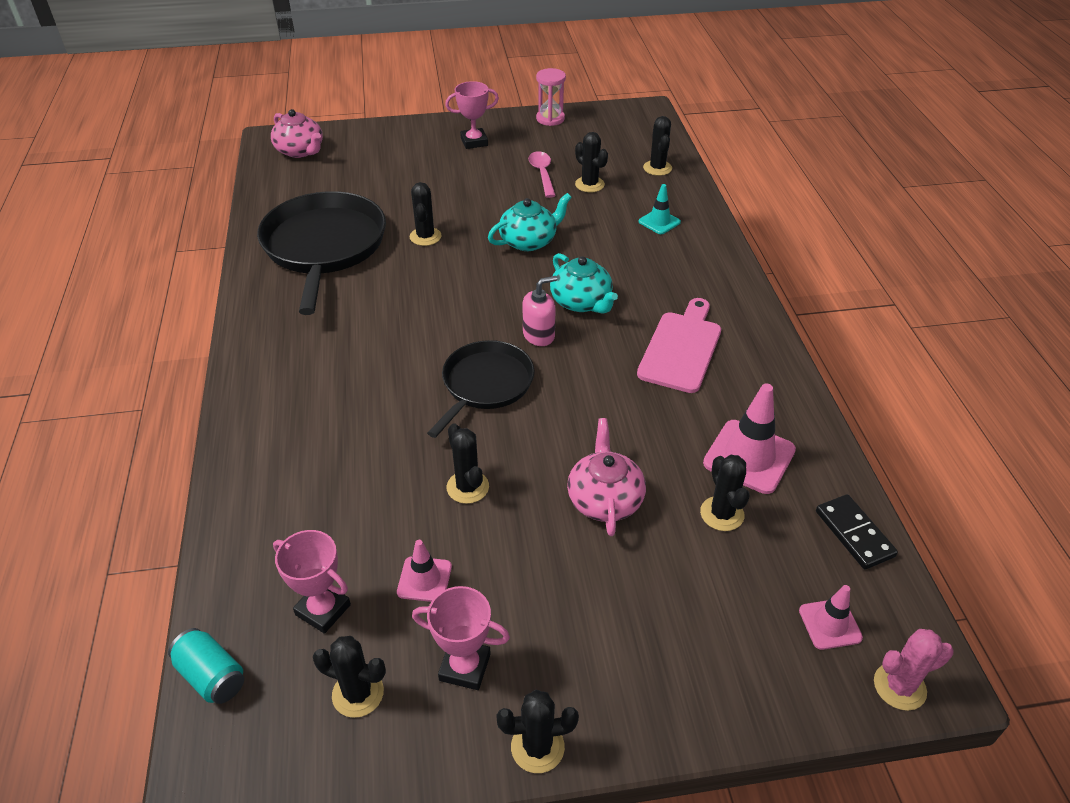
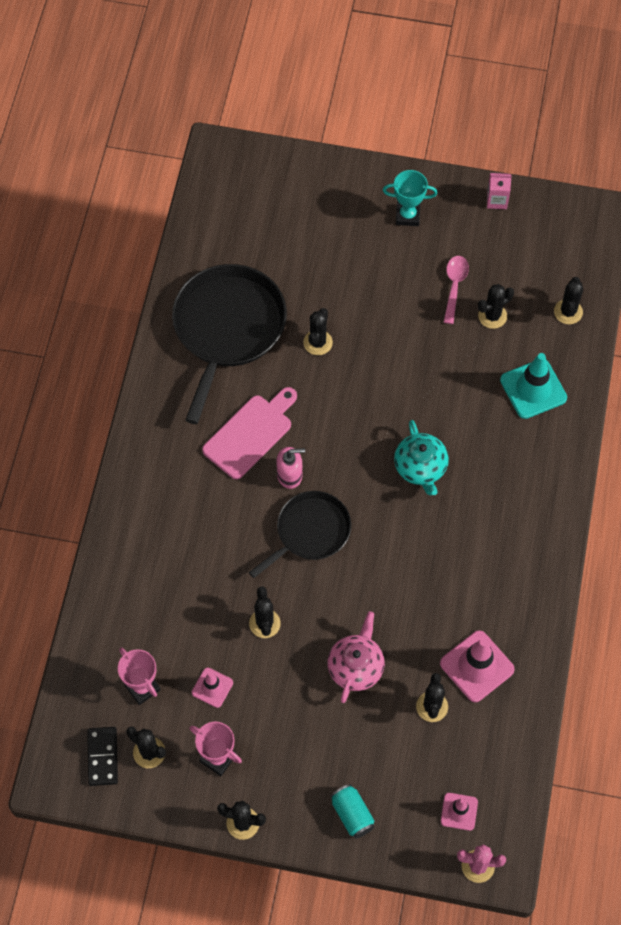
camera: 20 degrees right, 20 degrees up
turquoise can [168,628,244,704] -> turquoise can moved to [330,784,374,839]
pink teapot [271,109,323,158] -> none
pink trophy [445,81,499,149] -> turquoise trophy [383,170,438,226]
turquoise teapot [488,193,572,251] -> none
pink soap dispenser [523,276,557,346] -> pink soap dispenser moved to [276,447,305,489]
pink hourglass [536,68,566,126] -> pink carton [487,173,512,209]
black cactus [575,132,608,192] -> black cactus turned 75 degrees clockwise [478,284,514,329]
pink cutting board [637,298,721,393] -> pink cutting board moved to [202,387,297,479]
turquoise traffic cone [639,184,681,234] -> turquoise traffic cone [500,353,567,419], size x1.74
black domino [816,494,898,569] -> black domino moved to [87,727,118,786]

